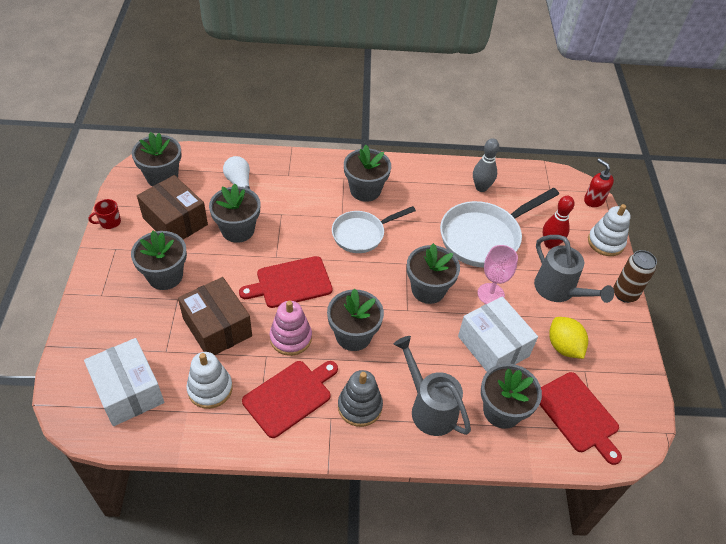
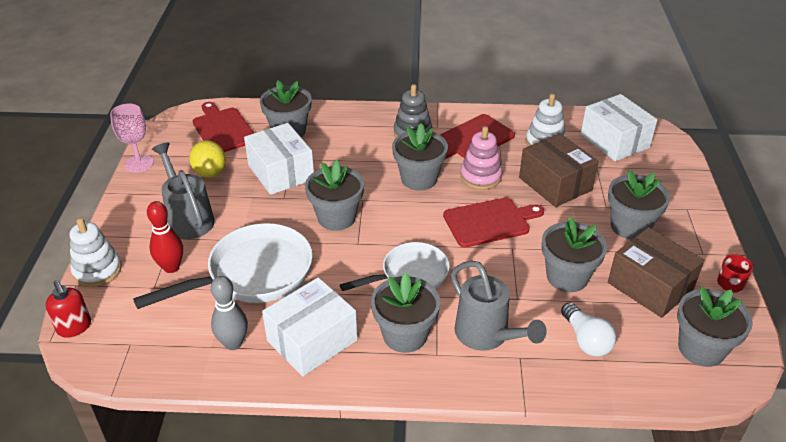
camera: 175 degrees left, 10 degrees down
grey watering can [394,336,471,436] -> grey watering can moved to [451,261,547,351]
pink goblet [477,245,518,304] -> pink goblet moved to [110,104,154,172]
brown can [613,250,657,303] -> none
none -> white box [262,277,357,376]

